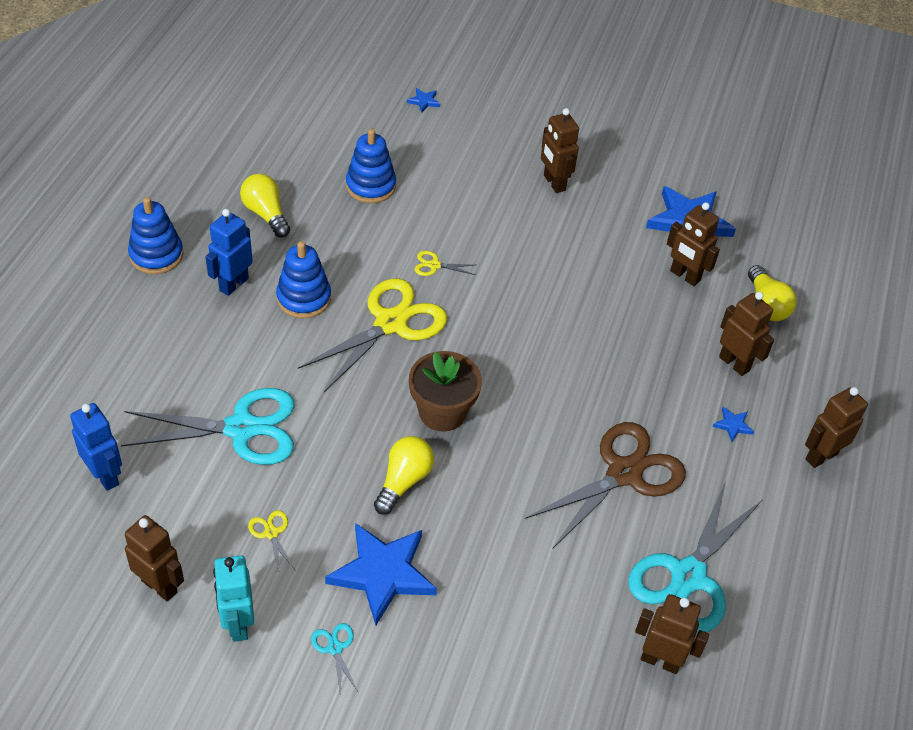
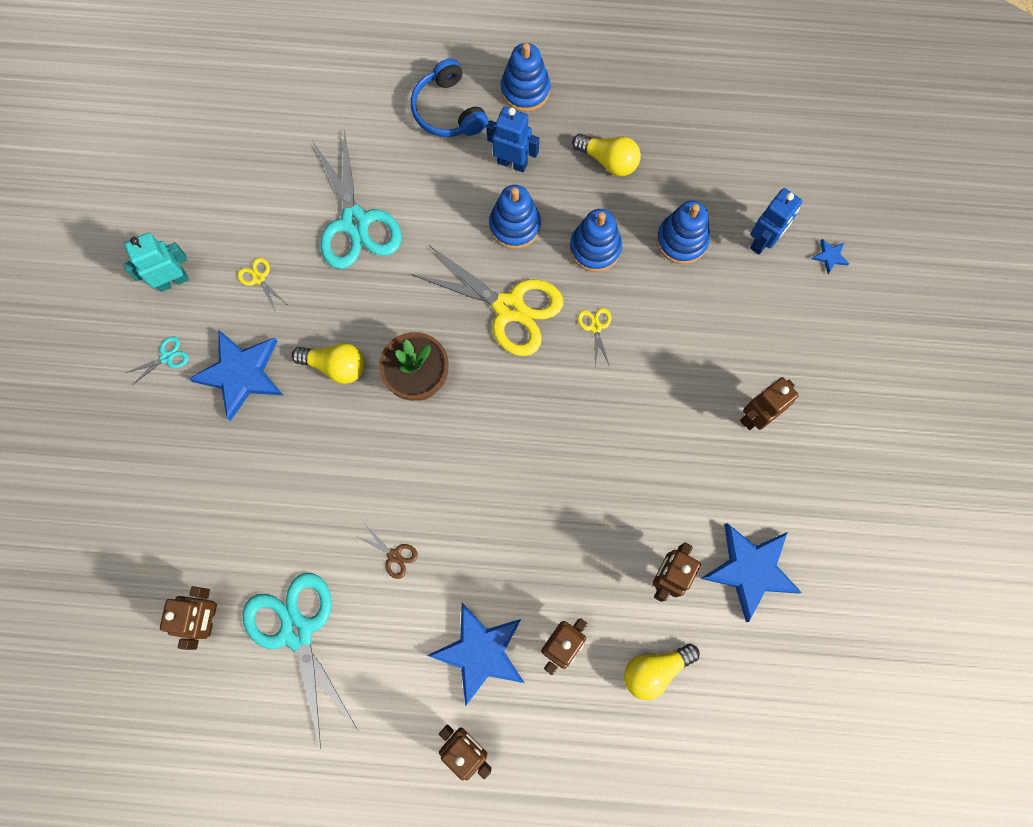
camera: 80 degrees right, 25 degrees up
blue robot [70,403,122,491] -> blue robot moved to [750,188,802,255]
brown robot [125,515,184,602] -> none
yellow light bulb [240,174,290,237] -> yellow light bulb turned 75 degrees clockwise [572,134,641,176]
yellow scissors [248,510,296,573] -> yellow scissors turned 90 degrees counterclockwise [237,258,286,313]
brown scissors [525,422,686,548] -> brown scissors [356,525,418,579], size x0.41
turquoise scissors [628,481,762,633] -> turquoise scissors turned 45 degrees clockwise [243,573,358,749]
blue star [712,407,754,442] -> blue star [427,603,524,707], size x2.44
none -> blue headphones [411,58,488,137]
none -> blue stacking toy [570,209,622,272]

